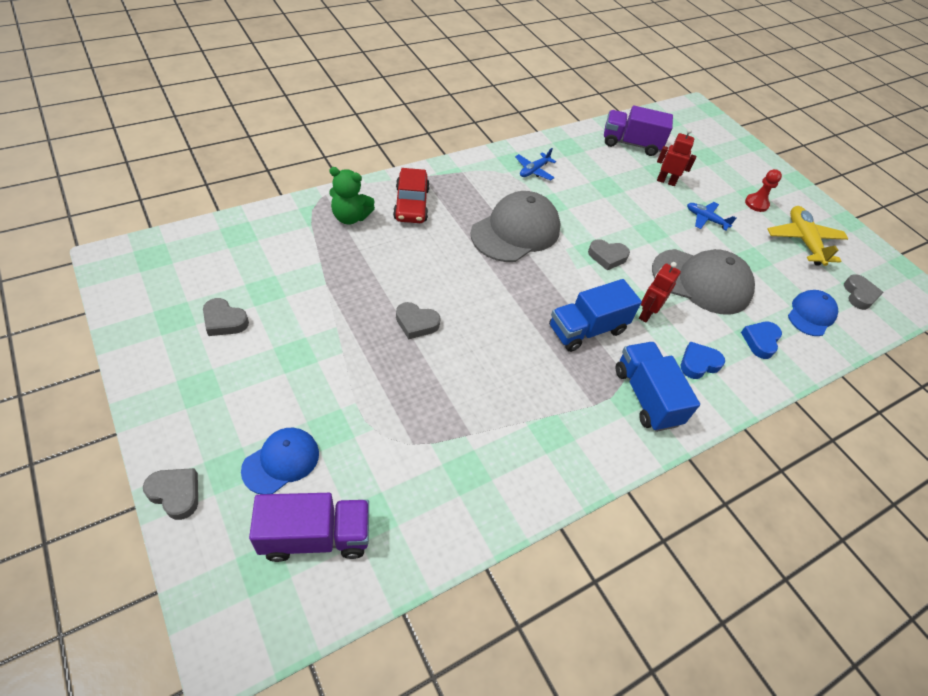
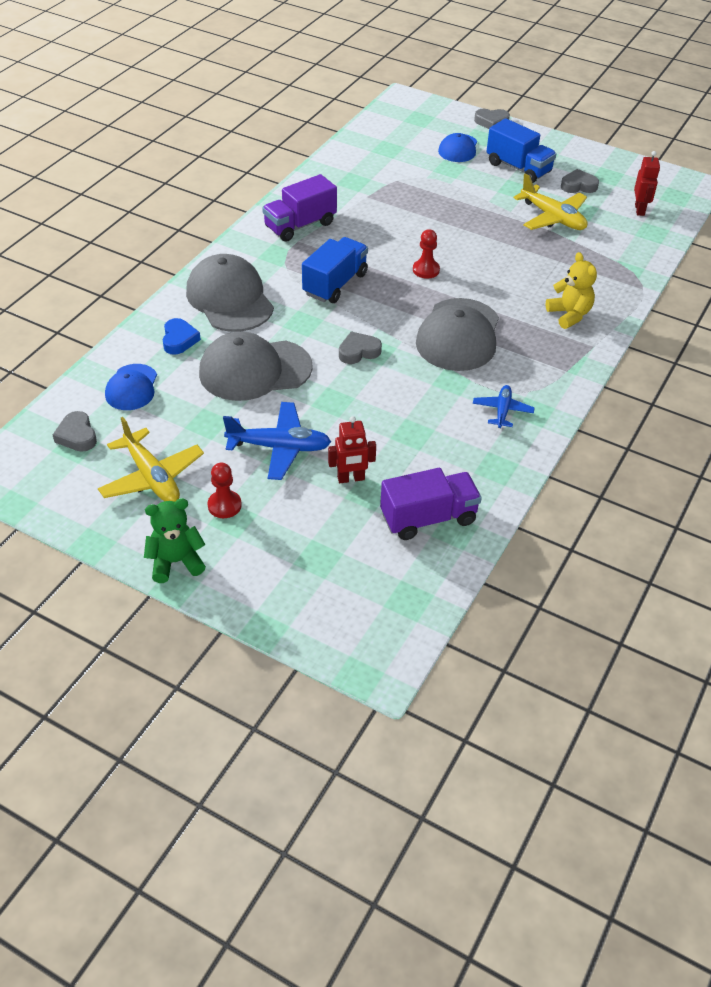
camera: 155 degrees right, 5 degrees down
purple truck [249,493,369,562] -> purple truck moved to [262,174,337,242]
green teddy bear [329,167,375,225] -> green teddy bear moved to [144,498,206,583]
red car [393,168,430,223] -> yellow teddy bear [546,252,597,329]
grey heart [396,302,441,339] -> none
blue truck [616,342,700,432] -> blue truck moved to [486,118,557,183]
red robot [639,262,681,322] -> red robot moved to [634,151,660,216]
blue heart [681,341,725,379] -> grey cap [186,254,274,332]
blue plane [687,202,736,230] -> blue plane [223,402,331,480], size x1.68
none -> red pawn [413,229,440,279]
none -> yellow plane [513,173,587,230]

